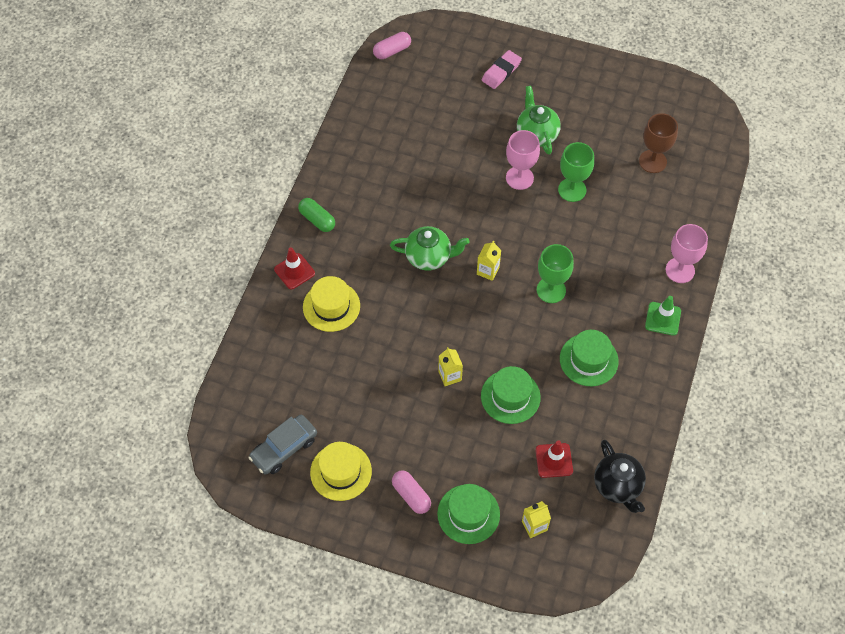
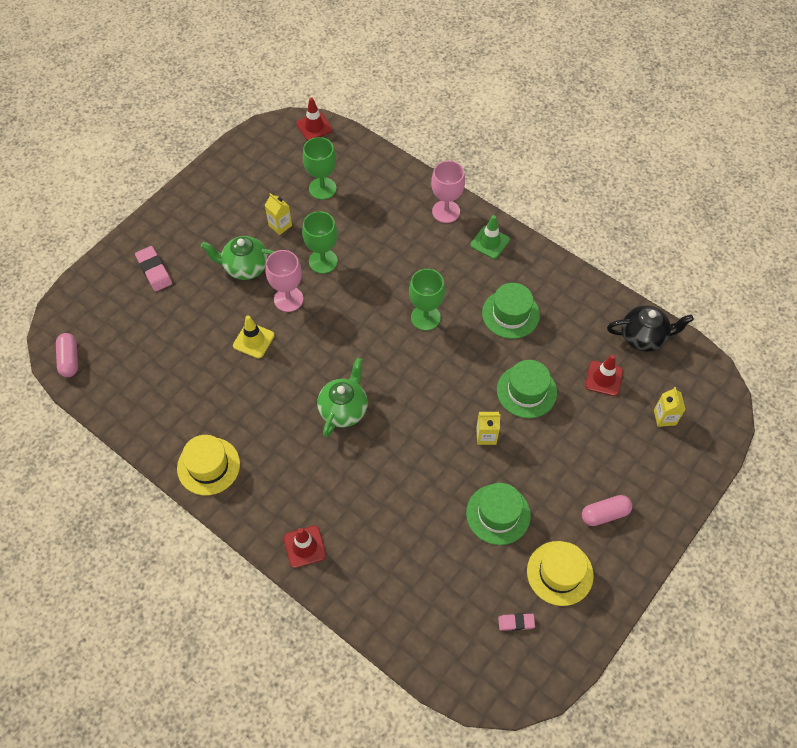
camera: 70 degrees left, 0 degrees up
grey car [248,415,317,475] -> pink eraser [498,613,535,631]
green capsule [298,198,335,232] -> none
yellow hat [303,276,360,332] -> yellow hat moved to [177,435,240,495]
green hat [437,484,500,544] -> green hat moved to [466,483,531,545]
yellow carton [477,240,501,281] -> yellow carton moved to [265,193,292,235]
brown goblet [639,113,678,173] -> green goblet [303,137,336,200]
none -> yellow traffic cone [233,316,275,358]
none -> red traffic cone [296,97,333,141]

